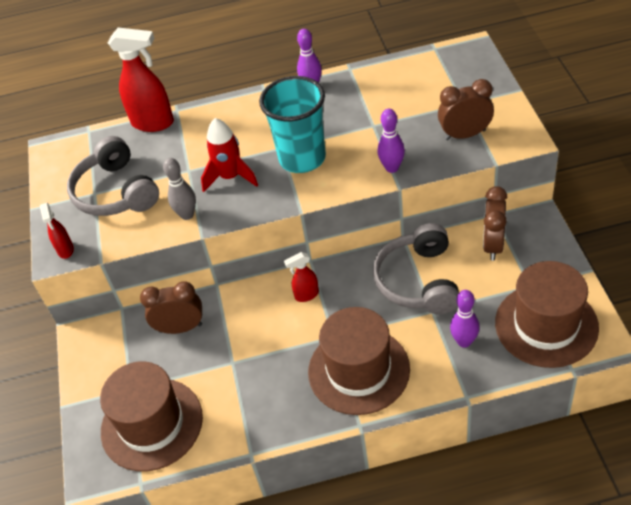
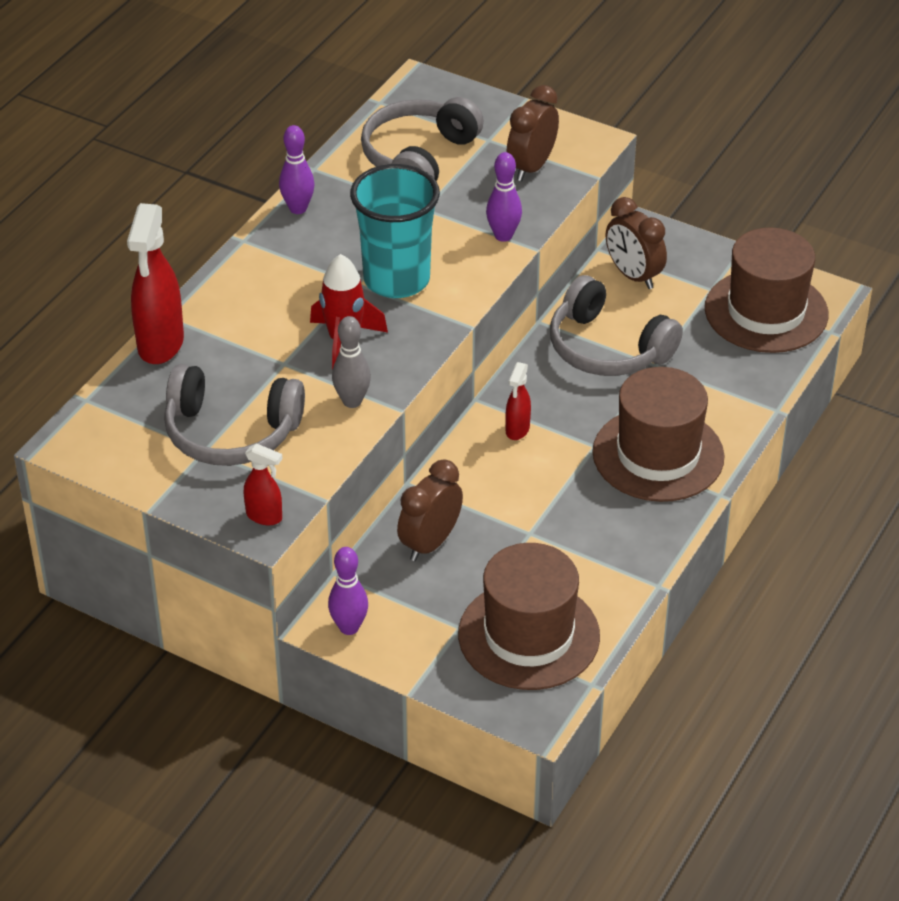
camera: 55 degrees left, 5 degrees down
red spray bottle [108,28,174,132] -> red spray bottle turned 135 degrees clockwise [127,203,184,364]
purple bowling pin [450,290,479,348] -> purple bowling pin moved to [328,547,368,635]
none -> grey headphones [361,97,484,181]

